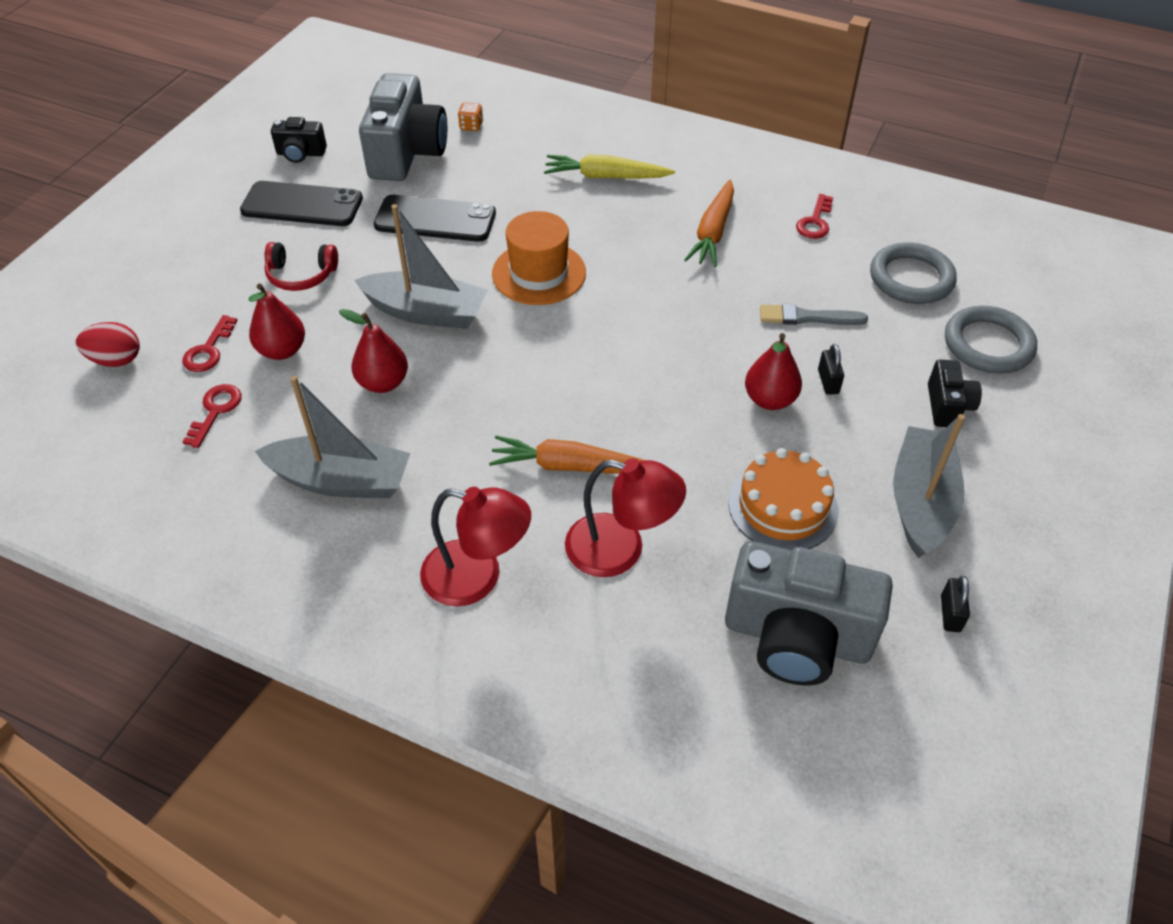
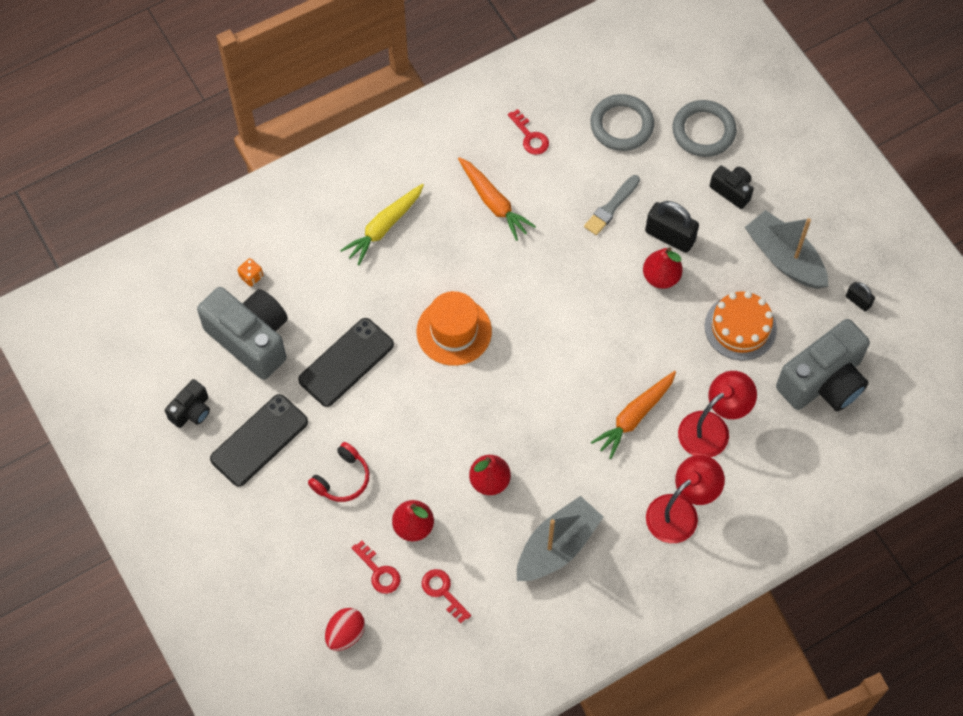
camera: 55 degrees left, 15 degrees up
grey boat [354,204,488,329] -> none
black padlock [818,344,844,395] -> black padlock [645,201,699,253], size x1.88

